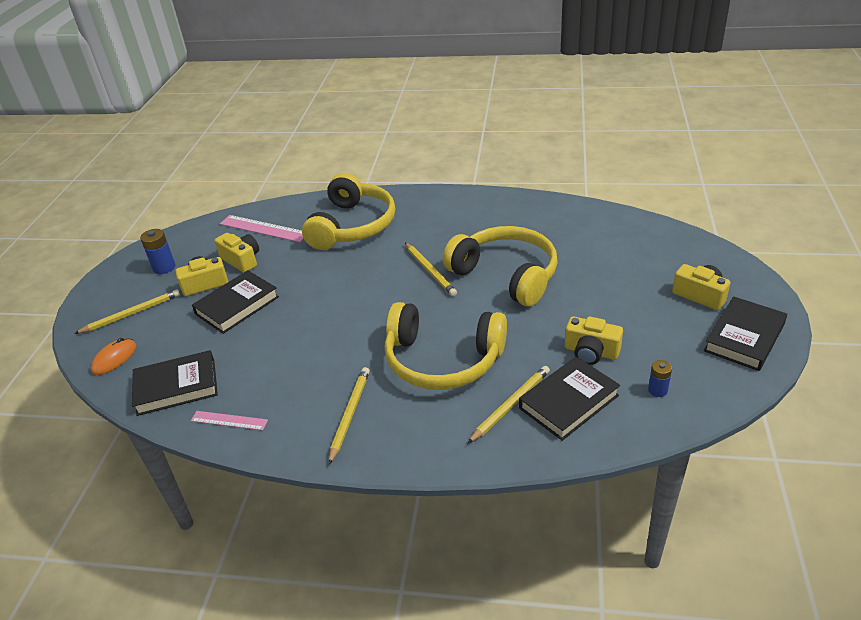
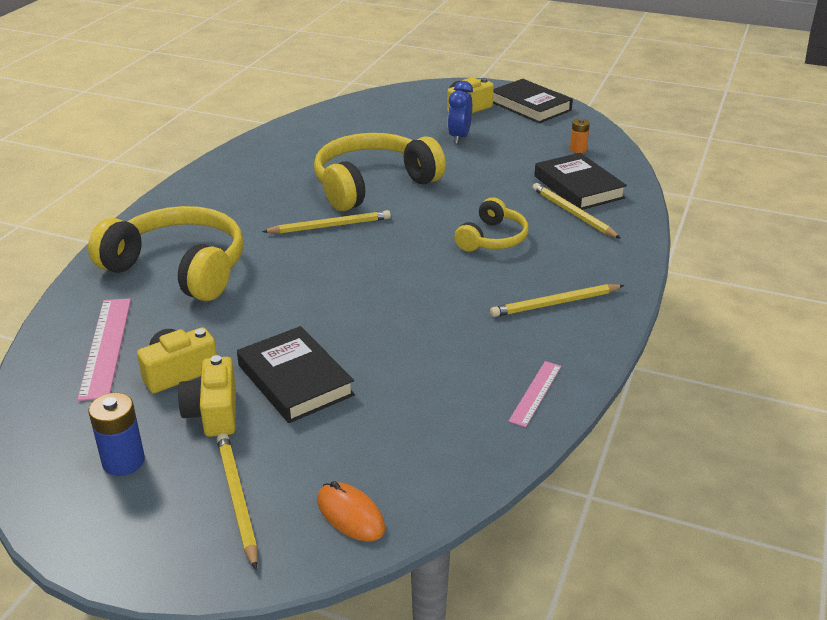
camera: 80 degrees left, 5 degrees down
black book [132,350,218,416] -> none
pink ruler [220,215,304,242] -> pink ruler turned 45 degrees counterclockwise [77,298,131,401]
yellow pencil [329,367,370,464] -> yellow pencil turned 45 degrees counterclockwise [490,284,624,317]
yellow headphones [385,302,507,390] -> yellow headphones [454,197,528,252], size x0.55
yellow camera [565,316,623,365] -> none
blue battery [648,360,672,397] -> orange battery [570,119,590,153]
none -> blue clock [448,81,473,144]

